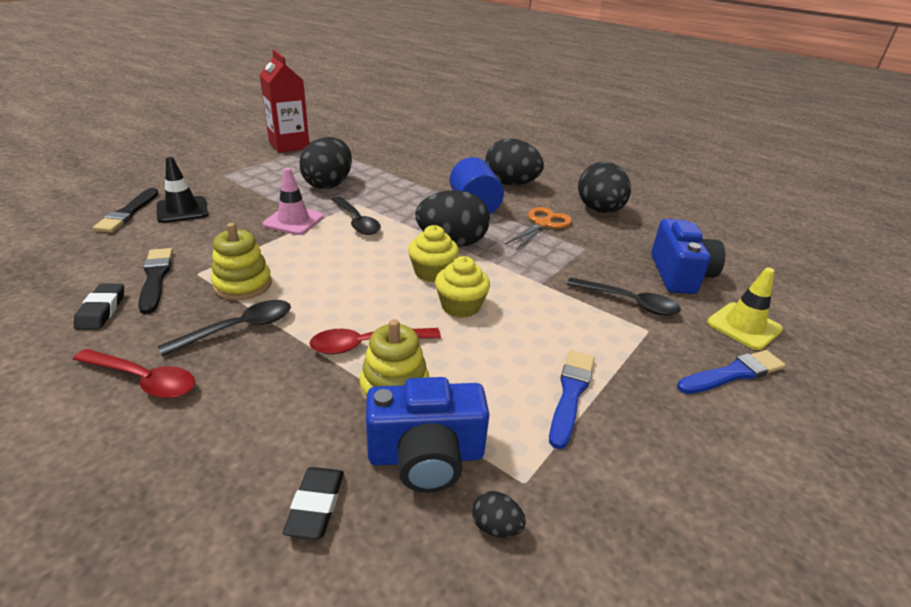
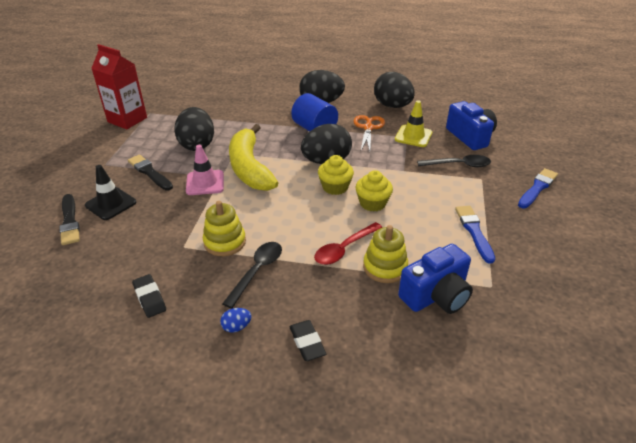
camera: 25 degrees left, 5 degrees up
red spoon [73,349,195,399] -> blue egg [220,308,252,333]
black brush [138,248,173,314] -> black brush moved to [128,154,173,191]
black eraser [283,467,344,539] -> black eraser moved to [289,320,326,361]
black spoon [331,196,381,235] -> yellow banana [229,124,278,191]
black egg [472,491,526,538] -> none
yellow traffic cone [707,267,783,350] -> yellow traffic cone moved to [395,100,432,147]

